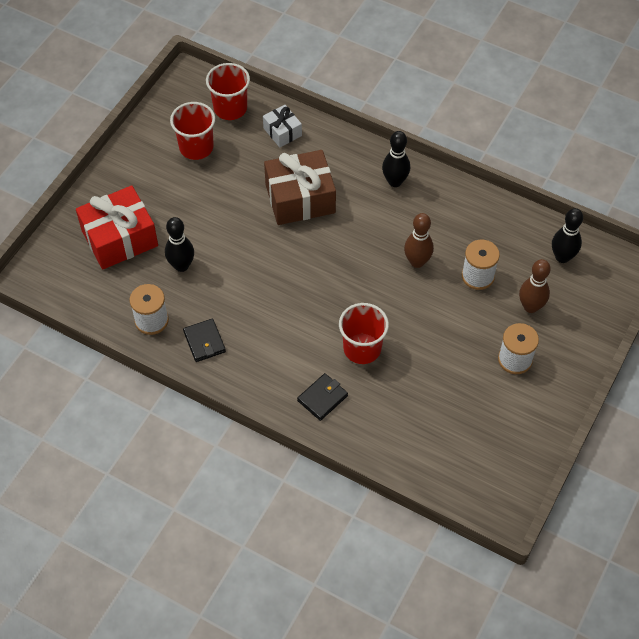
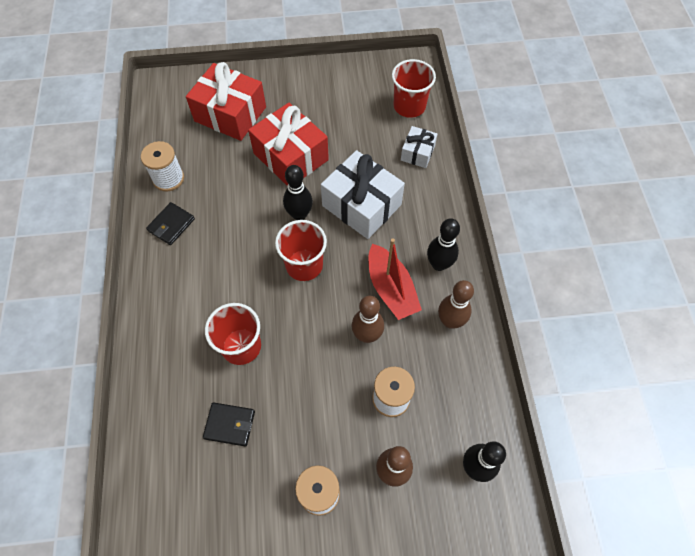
camera: 55 degrees right, 5 degrees up
black bowling pin [165,217,194,272] -> black bowling pin moved to [283,165,313,220]
red cup [170,102,215,160] -> red cup moved to [275,220,327,281]
brown gift [264,150,336,225] -> white gift [321,150,405,239]
black wallet [297,373,348,421] -> black wallet moved to [203,402,255,446]
none -> red gift [248,103,329,186]
none -> red boat [368,238,422,320]
none -> brown bowling pin [438,280,474,329]

